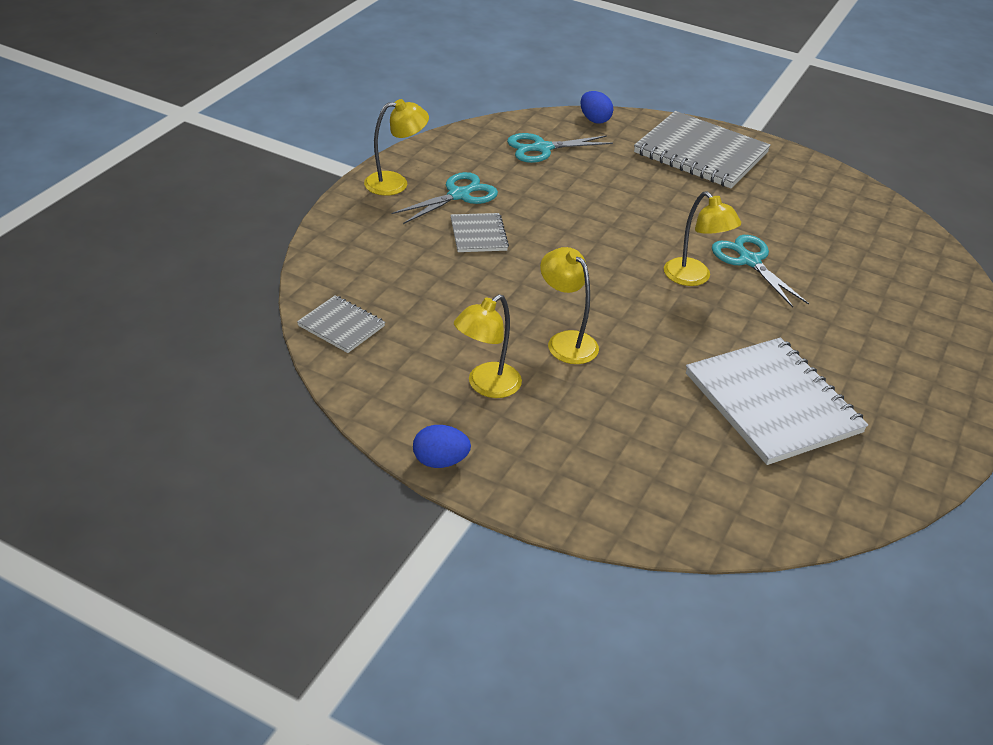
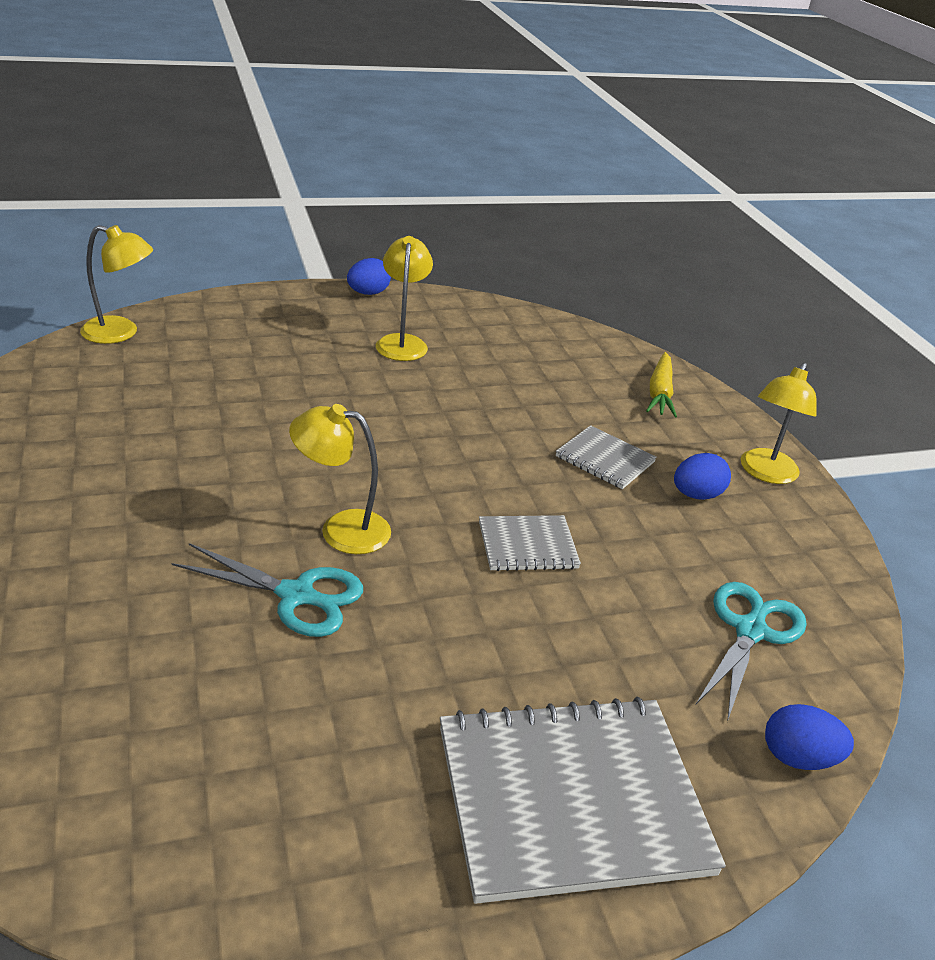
camera: 135 degrees right, 5 degrees down
grey notebook [297,295,385,353] -> grey notebook moved to [479,515,581,571]
turquoise scissors [392,172,498,224] -> blue egg [674,453,731,500]
yellow lamp [540,247,599,364] -> yellow lamp moved to [80,225,153,344]
white notebook [686,337,868,465] -> none
none -> yellow carrot [646,352,677,417]

